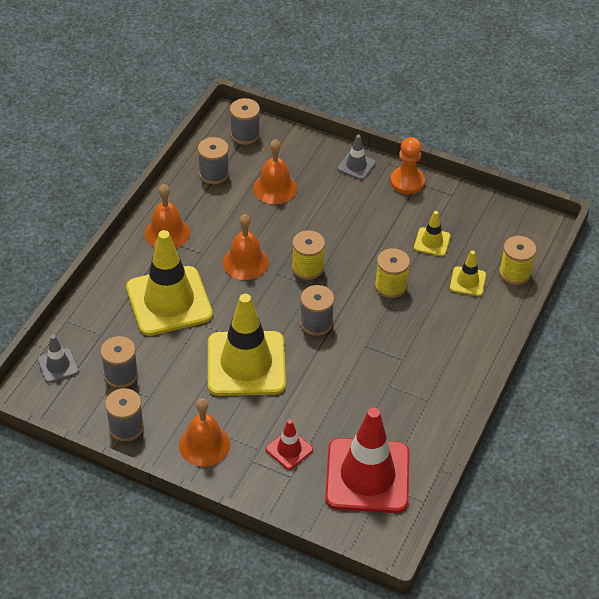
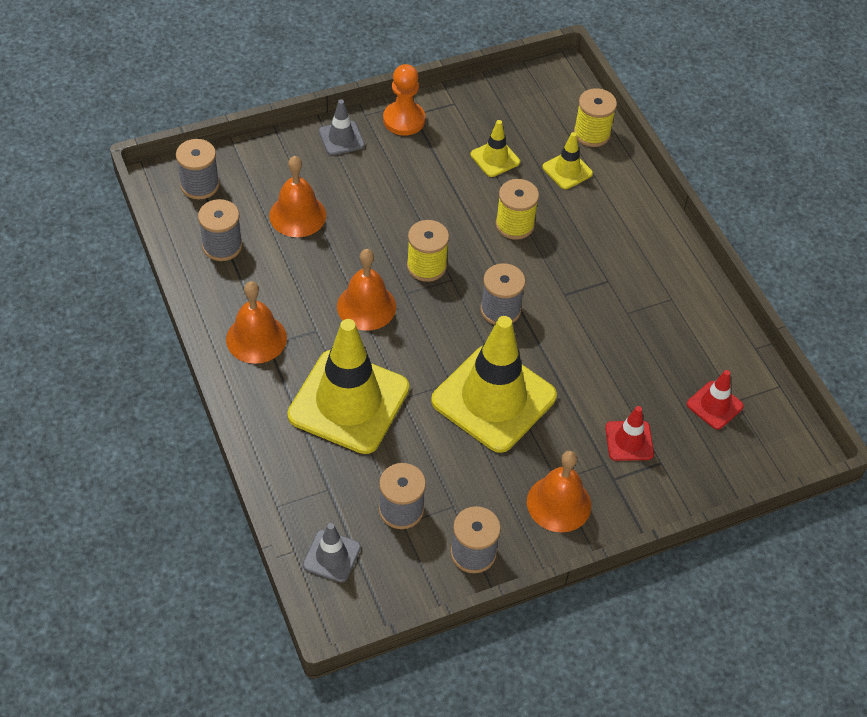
camera: 50 degrees left, 5 degrees up
red traffic cone [325,408,409,513] -> red traffic cone [687,370,744,430], size x0.45

